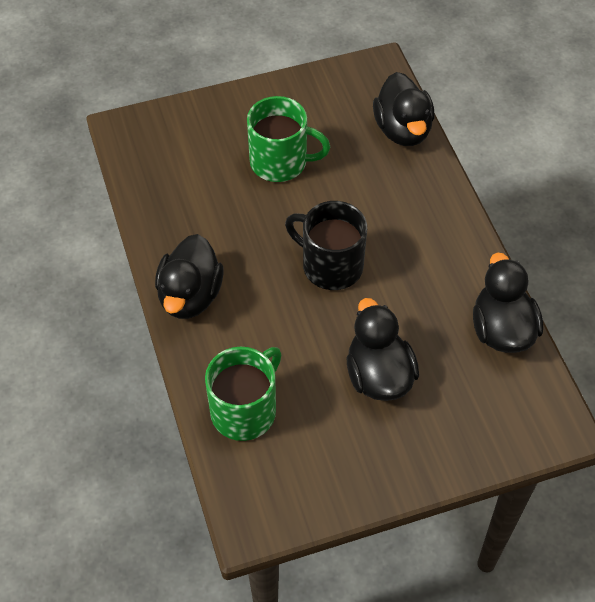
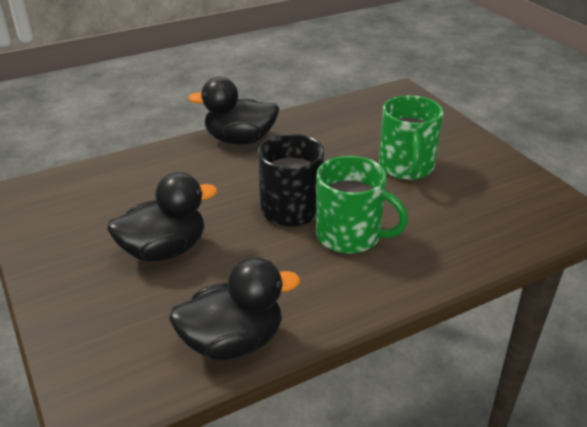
camera: 80 degrees right, 20 degrees down
green mug [205,347,282,441] -> green mug moved to [316,156,408,254]
black duck [373,72,434,146] -> none

